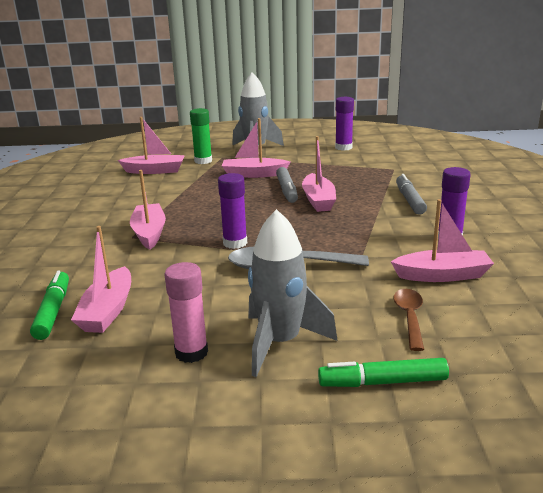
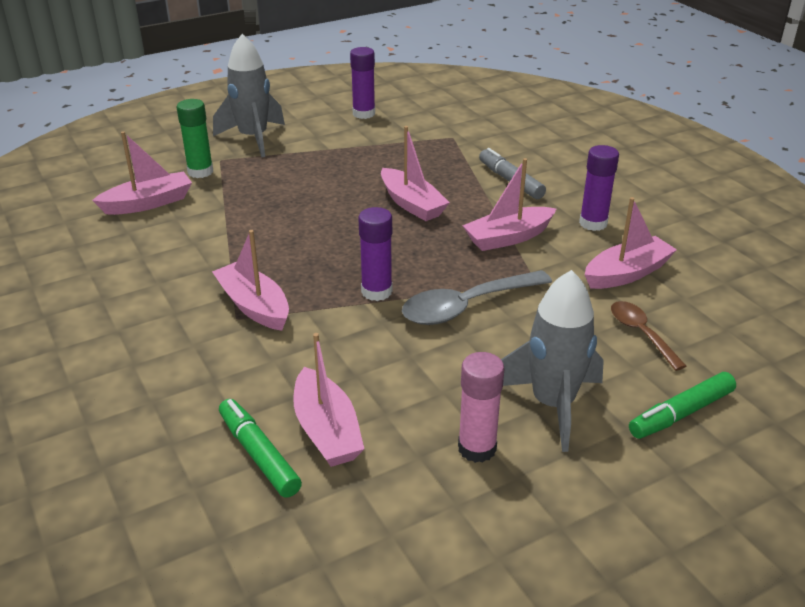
camera: 30 degrees left, 10 degrees up
pink boat [222,118,290,178] -> pink boat moved to [462,158,557,251]
grey marker [276,167,298,203] -> none

